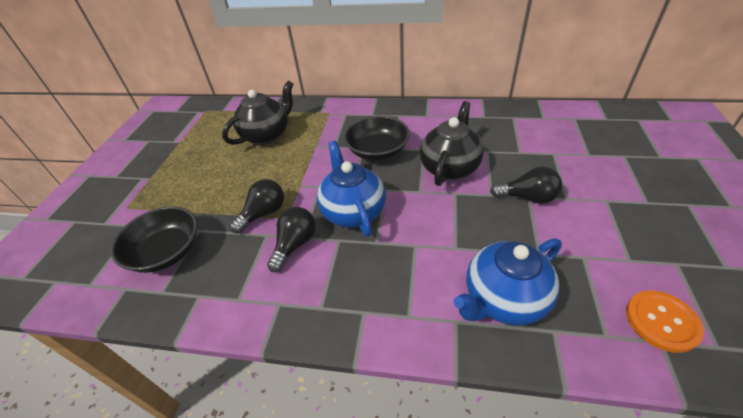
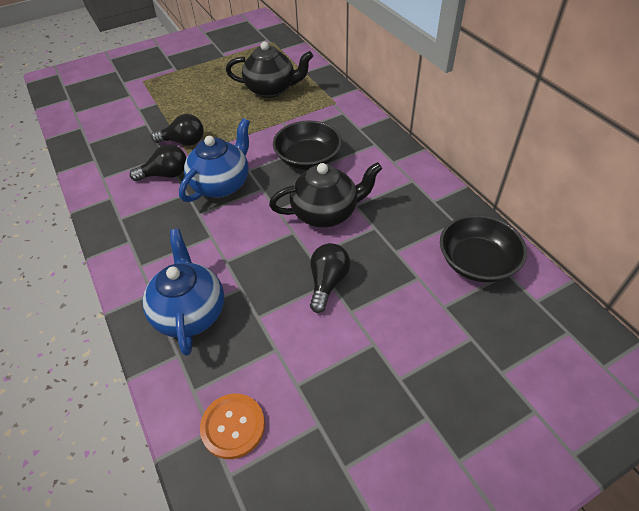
camera: 50 degrees right, 5 degrees up
black bowl [111,207,197,273] -> black bowl moved to [440,215,527,282]
blue teapot [453,238,562,326] -> blue teapot turned 60 degrees clockwise [142,229,224,356]
black light bulb [490,167,562,204] -> black light bulb turned 135 degrees counterclockwise [310,243,350,313]

